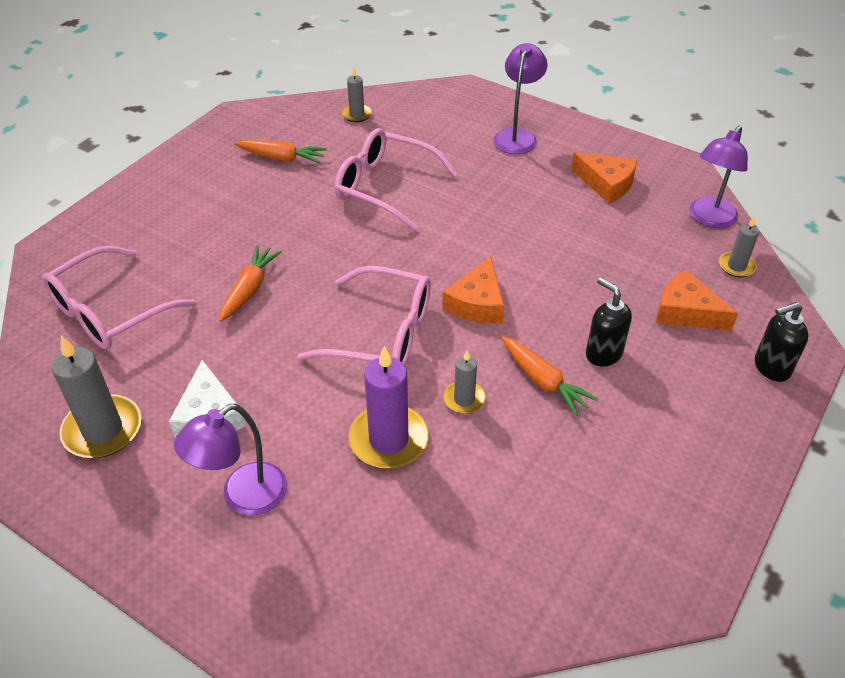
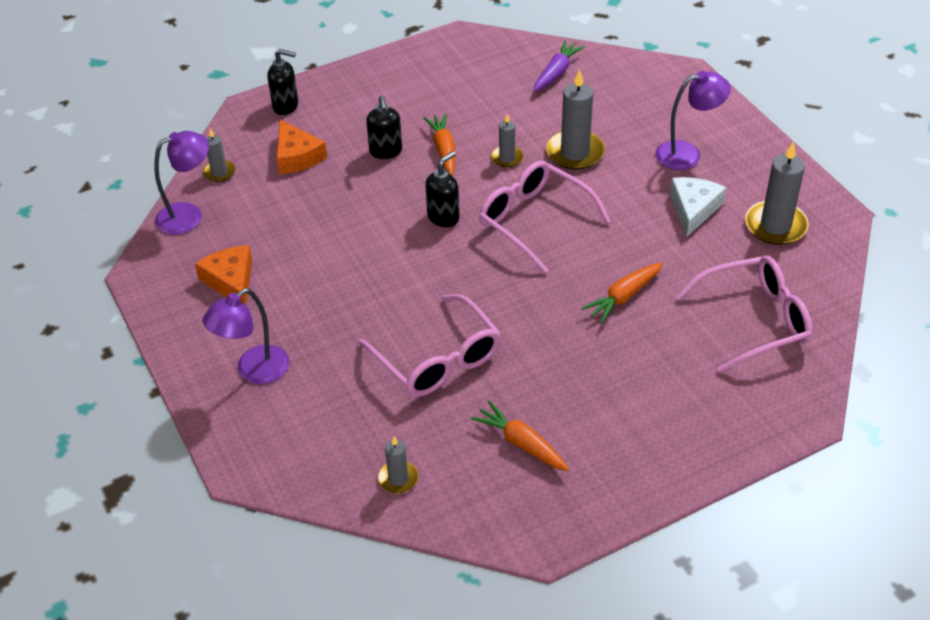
camera: 150 degrees left, 0 degrees up
purple candle [348,346,429,468] -> grey candle [546,69,605,170]
orange cheese [442,256,504,323] -> black soap dispenser [425,151,459,227]
none -> purple carrot [533,40,585,92]

